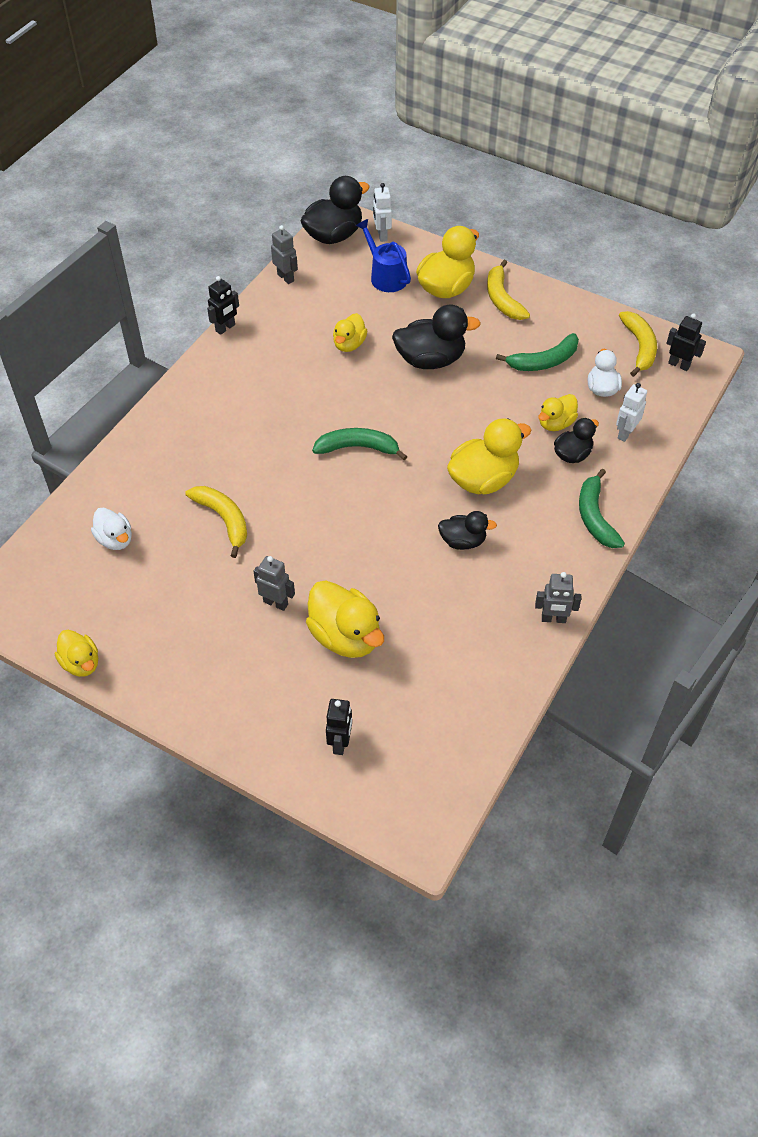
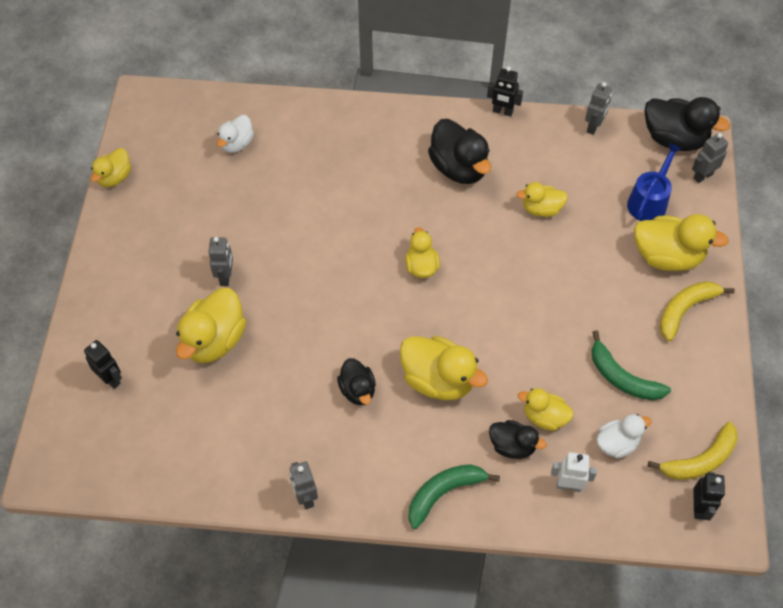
camera: 65 degrees right, 5 degrees up
yellow banana [185,486,247,558] -> none
green banana [312,428,408,460] -> yellow duck [405,227,440,278]
black robot [326,699,352,755] -> black robot turned 120 degrees counterclockwise [84,340,122,389]
white robot [373,183,392,242] -> grey robot [692,133,728,183]
black duck [392,304,481,369] -> black duck moved to [428,119,491,184]

